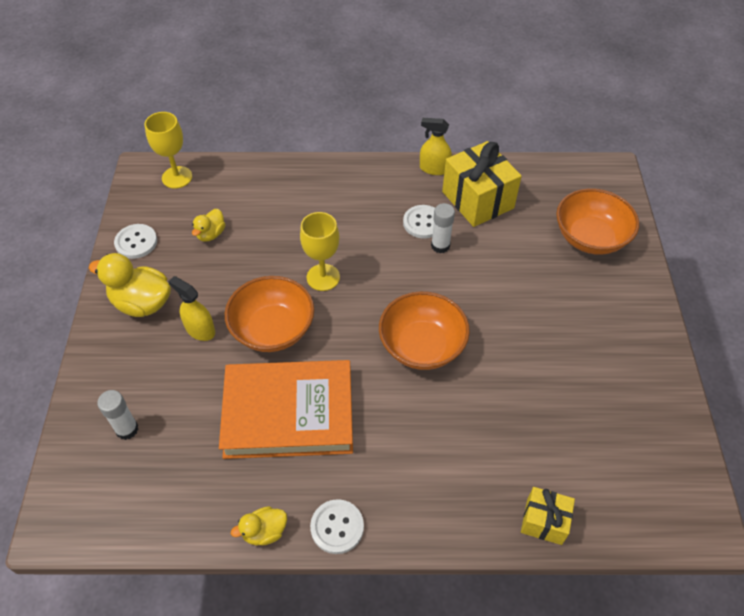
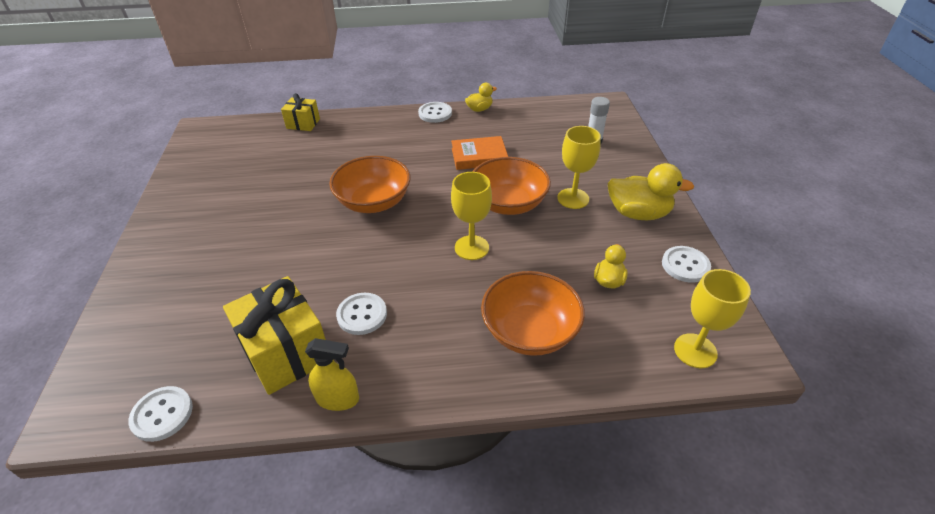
camera: 175 degrees right, 10 degrees down
yellow spray bottle [168,276,215,341] -> yellow goblet [557,126,601,209]
orange book [219,360,353,459] -> orange book [451,136,508,170], size x0.54
white glue stick [431,203,455,253] -> none
orange bowl [556,188,639,255] -> orange bowl moved to [481,271,585,356]
none -> white button [128,386,193,442]

